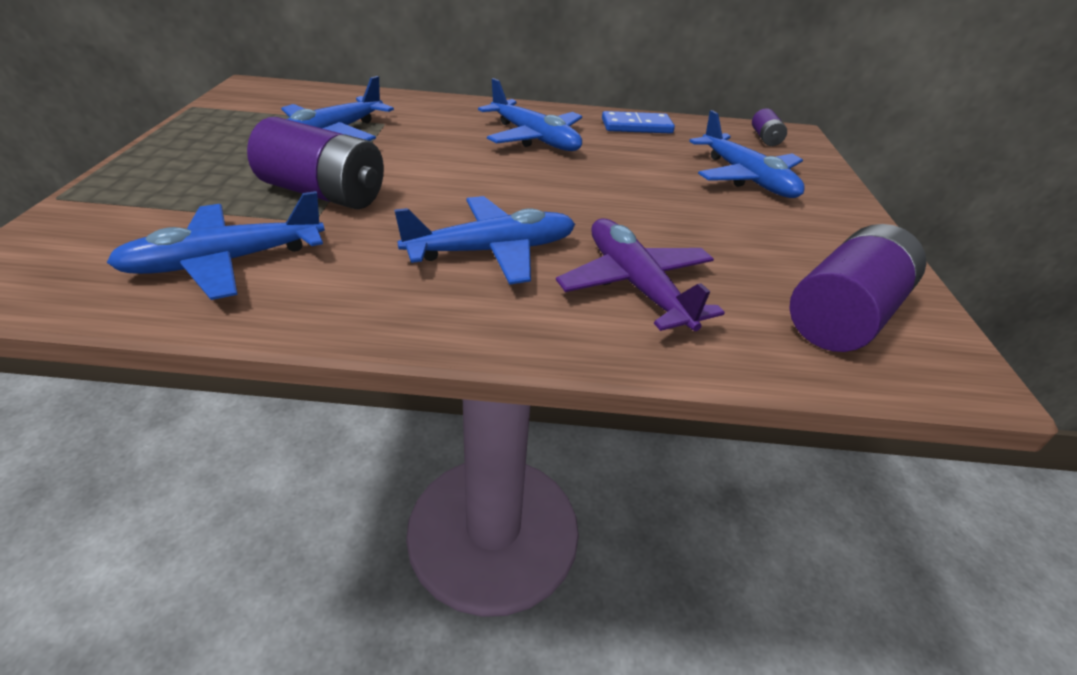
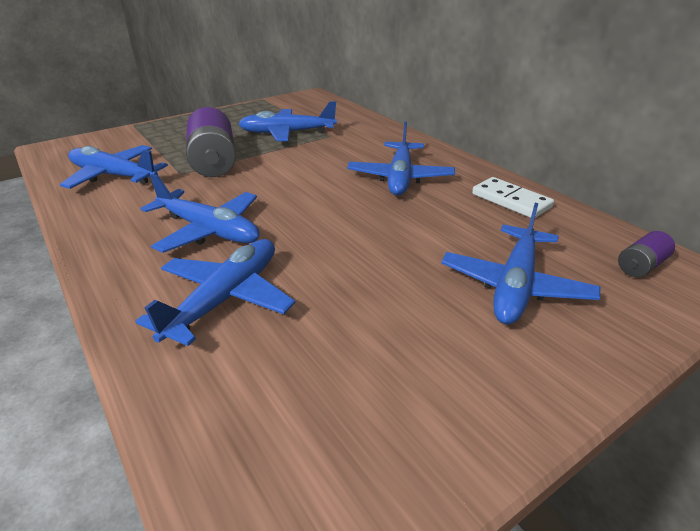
camera: 55 degrees right, 5 degrees down
purple plane [556,218,725,331] -> blue plane [135,239,295,346]
blue domino [602,111,675,133] -> white domino [472,177,554,218]
purple battery [789,224,927,352] -> none

